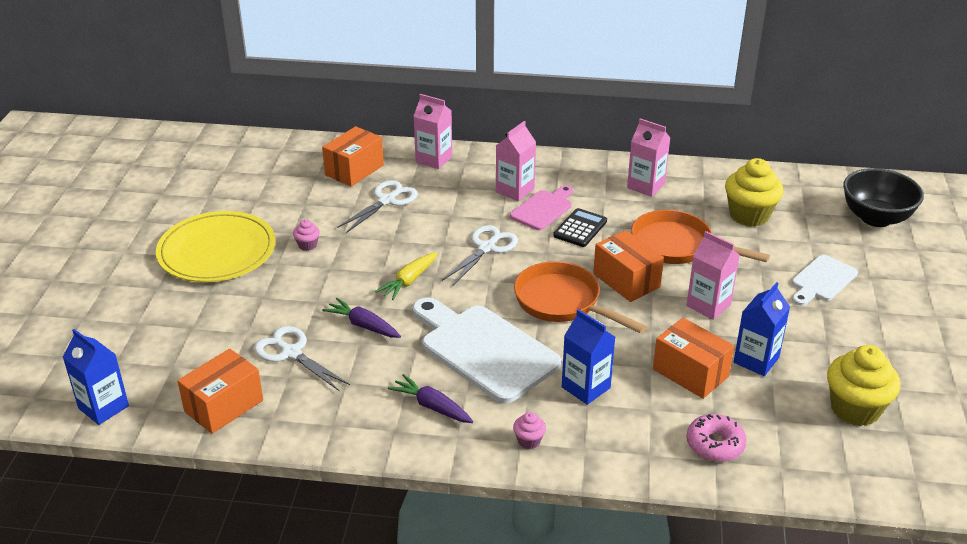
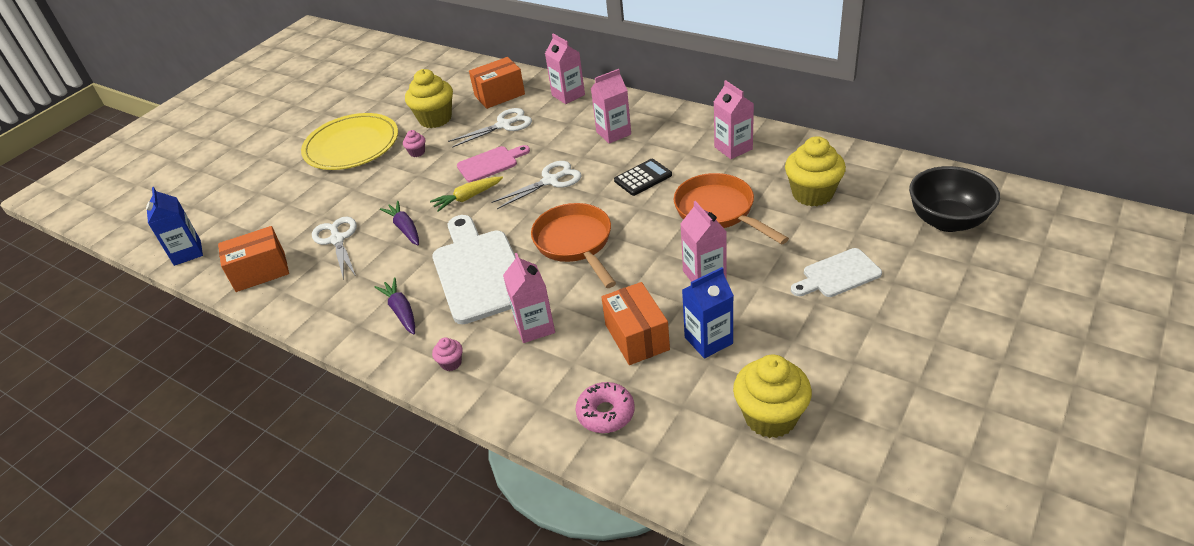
camera: 30 degrees right, 5 degrees up
pink cutting board [510,185,573,230] -> pink cutting board moved to [457,145,530,183]
blue carton [562,309,615,405] -> pink carton [503,253,555,343]
orange box [593,230,664,302] -> none
none -> yellow cupcake [405,69,453,128]

